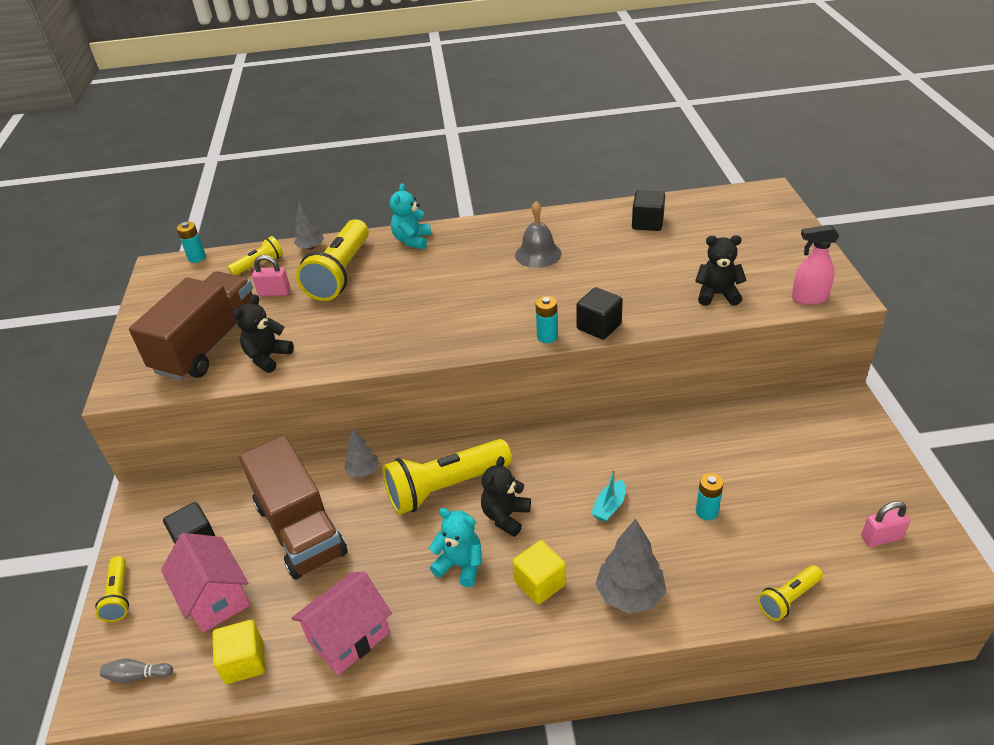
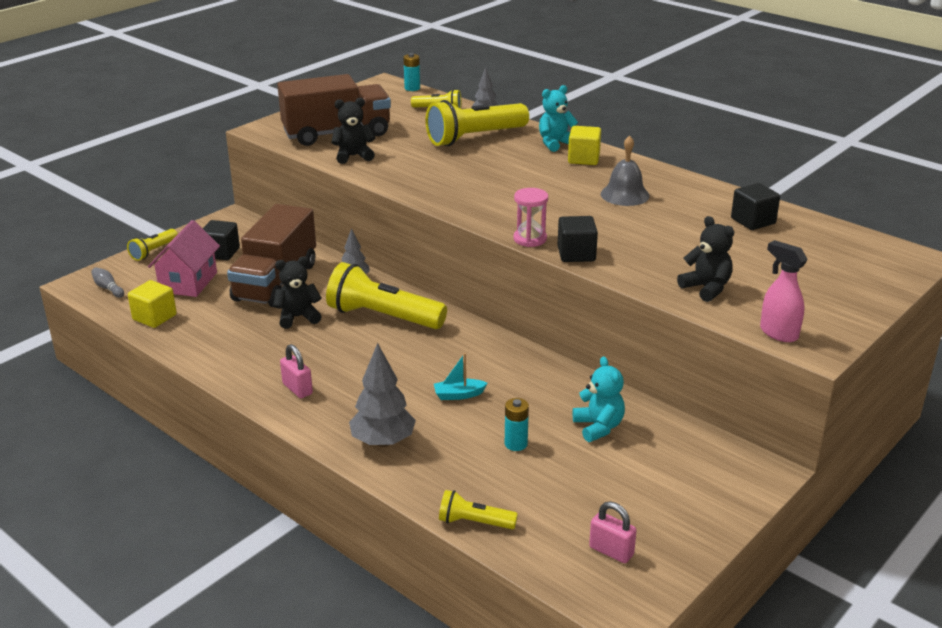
camera: 45 degrees right, 10 degrees down
pink padlock [252,255,290,296] -> pink padlock moved to [280,344,313,398]
pink house [292,572,392,675] -> none
turquoise teddy bear [429,508,482,587] -> turquoise teddy bear moved to [573,356,625,442]
black teddy bear [481,456,531,537] -> black teddy bear moved to [273,256,322,329]
yellow cube [513,540,566,605] -> yellow cube moved to [568,126,601,165]
turquoise battery [535,296,558,343] -> pink hourglass [514,188,548,247]

